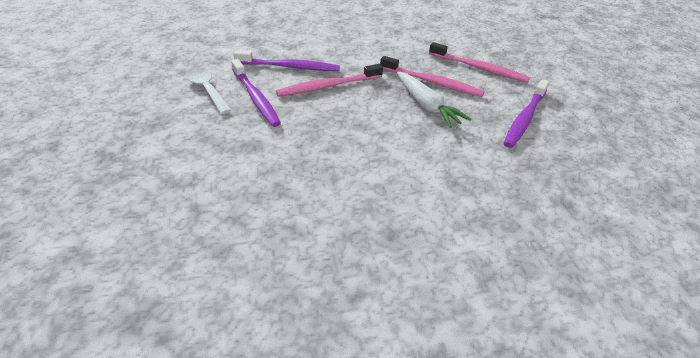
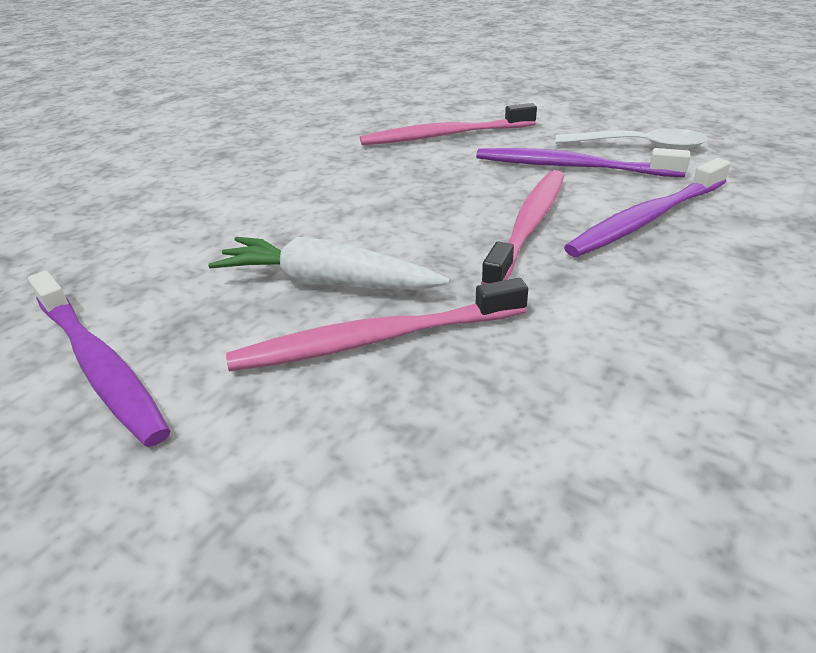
camera: 140 degrees right, 5 degrees down
pink toothbrush [429,42,530,83] -> pink toothbrush moved to [360,103,537,145]
purple toothbrush [504,79,549,148] -> purple toothbrush turned 150 degrees clockwise [28,271,170,447]

